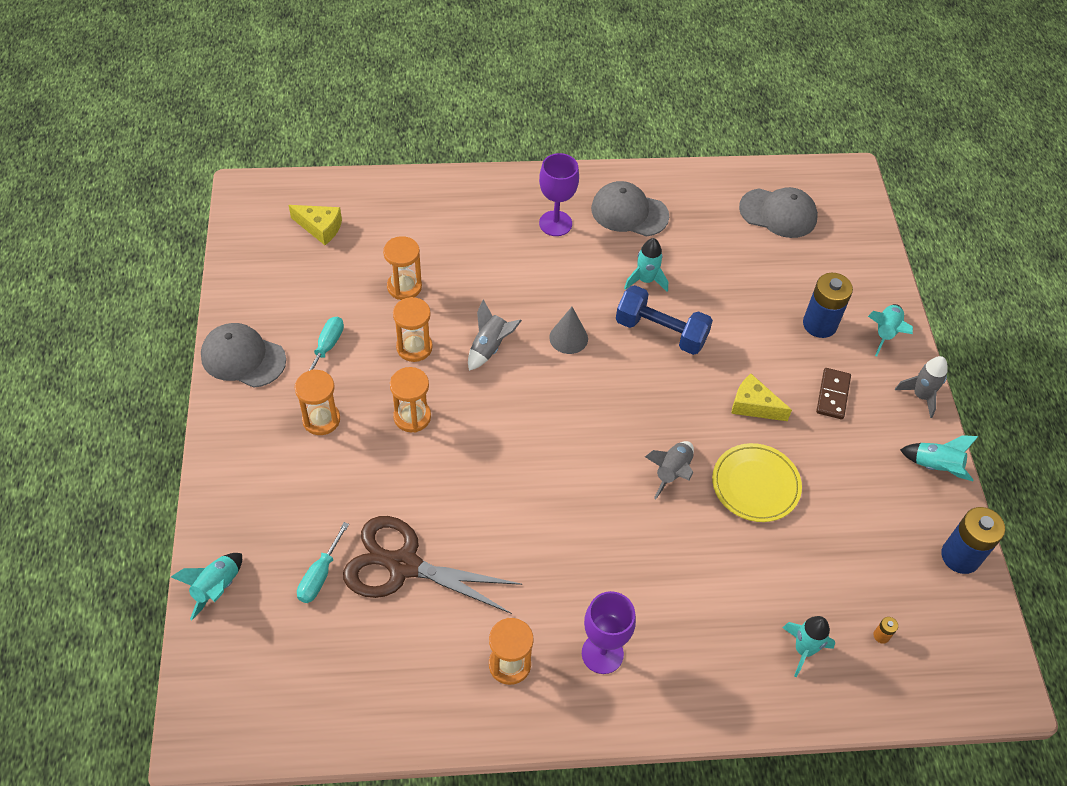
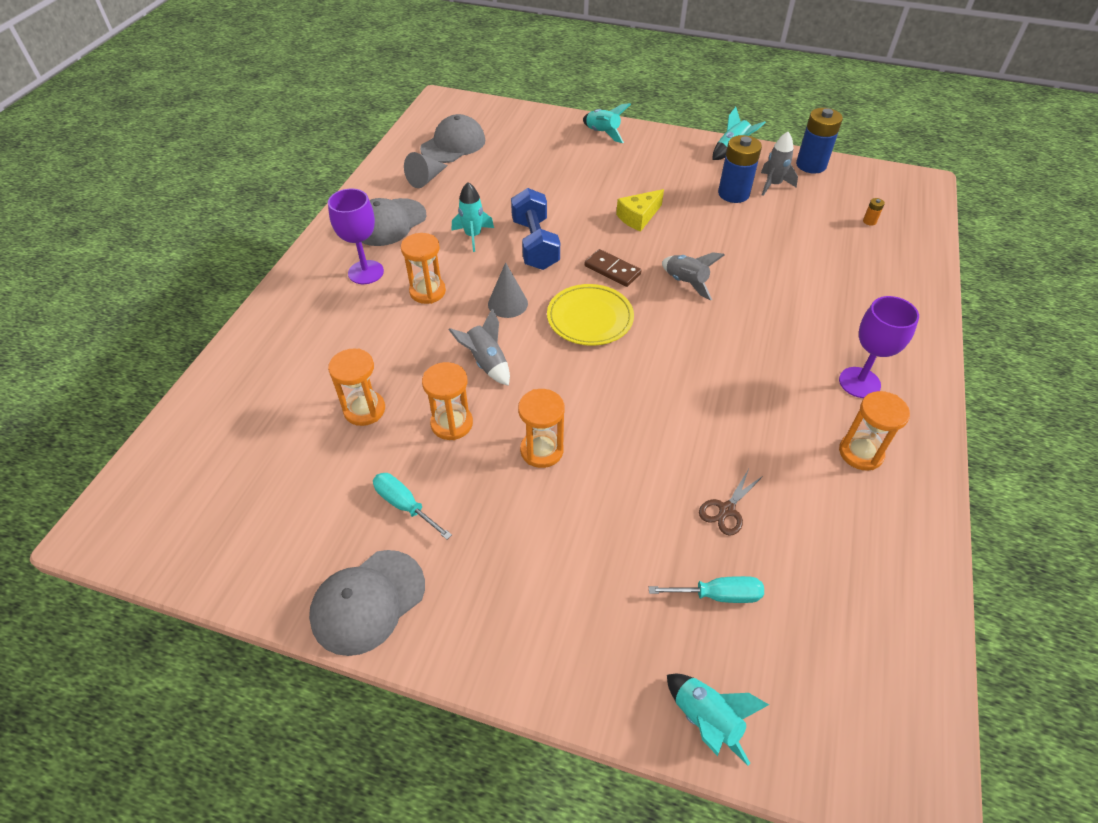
camera: 65 degrees left, 5 degrees down
yellow cheese [289,205,342,245] -> none
orange hourglass [295,369,340,435] -> orange hourglass moved to [401,233,446,304]
turquoise screwdriver [297,522,349,603] -> turquoise screwdriver turned 45 degrees counterclockwise [649,576,764,603]
brown scissors [343,516,522,614] -> brown scissors [699,469,764,536], size x0.43
blue dumbbell [616,285,713,355] -> blue dumbbell turned 60 degrees counterclockwise [511,188,560,270]
yellow plate [712,443,802,522] -> yellow plate moved to [547,284,634,346]
turquoise rocket [783,616,835,677] -> none
blue battery [803,273,853,338] -> blue battery moved to [718,135,762,203]
brown domino [816,368,851,419] -> brown domino moved to [584,249,642,287]
grey rocket [895,356,948,418] -> grey rocket moved to [761,132,798,196]
none -> grey cone [404,152,448,188]

